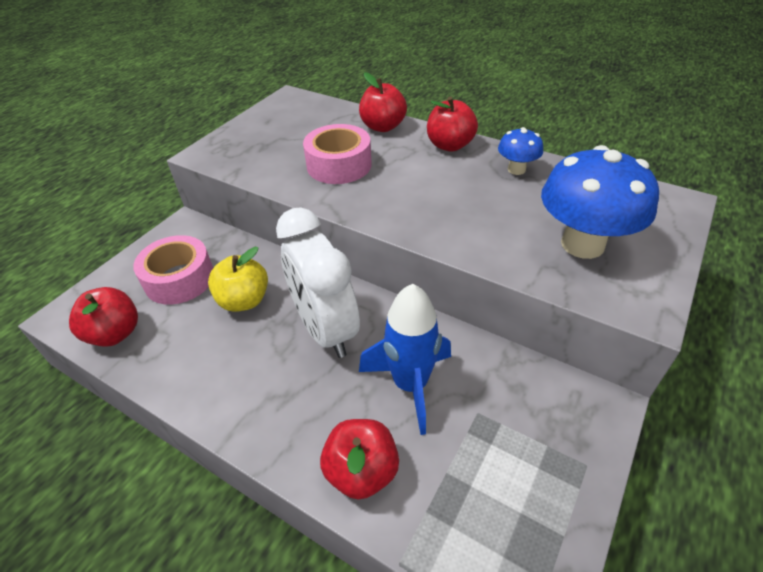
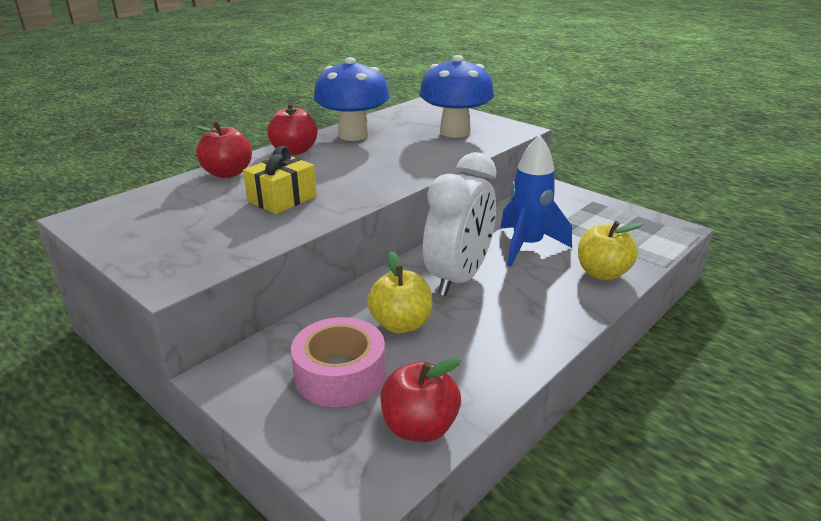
camera: 80 degrees left, 15 degrees down
white clock [276,207,360,358] -> white clock turned 45 degrees counterclockwise [423,152,496,296]
pink tape [303,124,372,184] -> yellow gift [243,146,317,214]
red apple [320,419,399,500] -> yellow apple [578,221,643,280]
blue mushroom [498,127,543,175] -> blue mushroom [314,57,390,141], size x1.99

